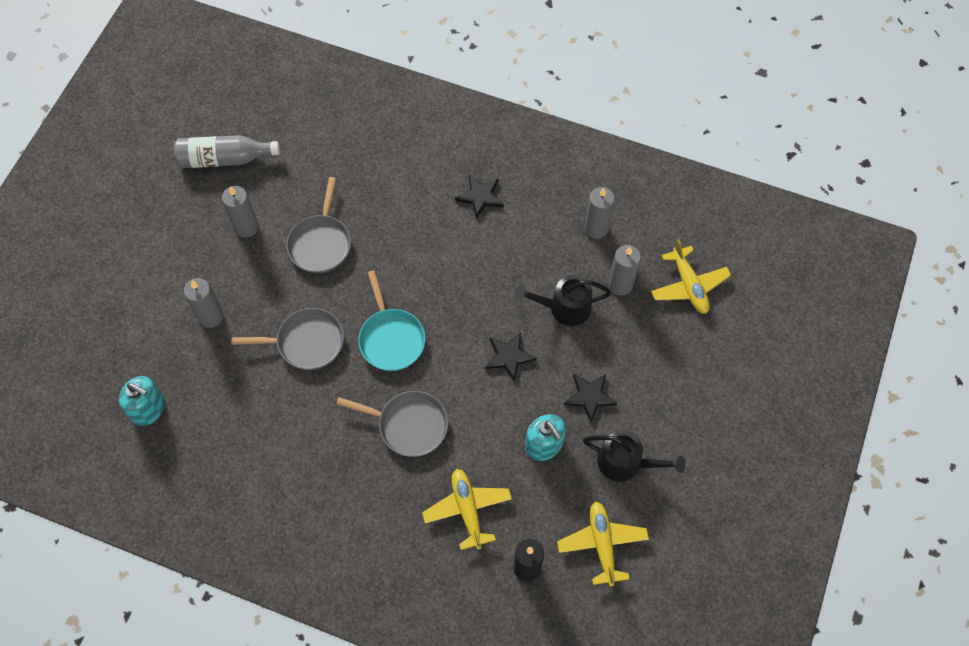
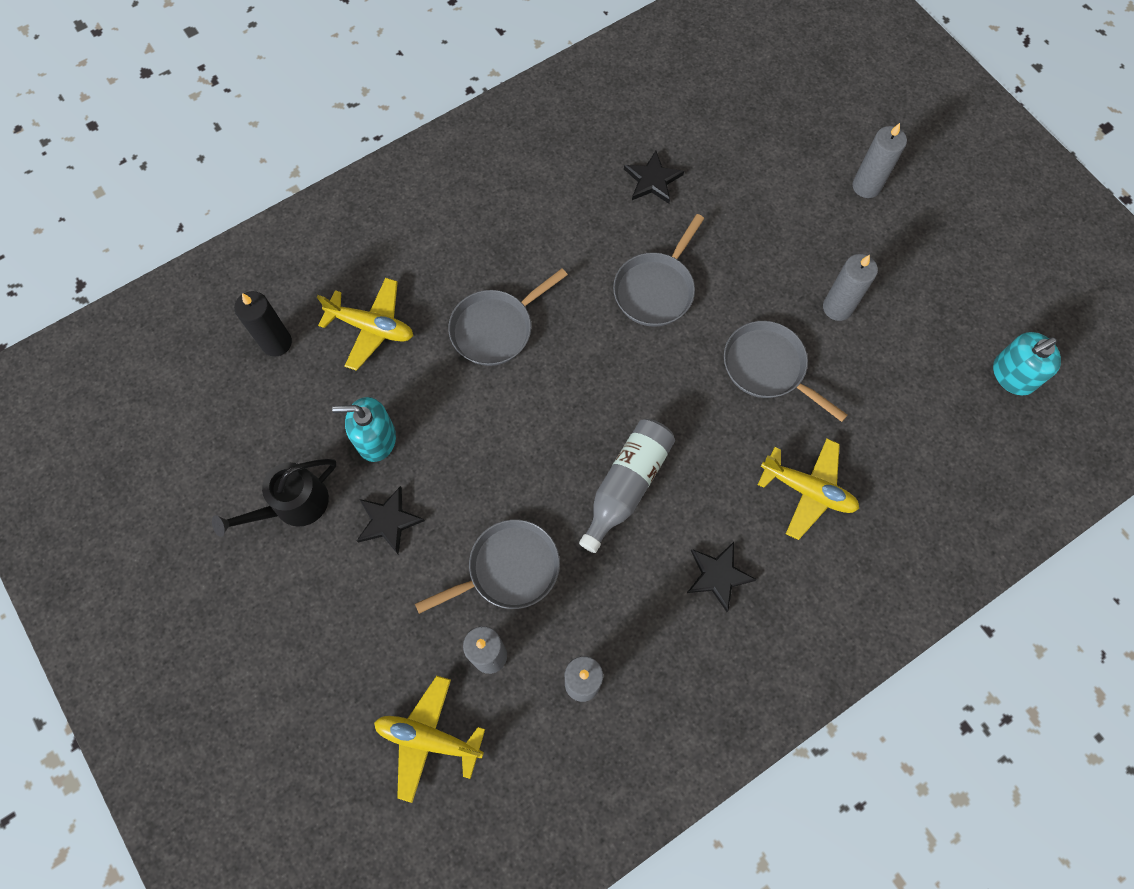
camera: 125 degrees right, 5 degrees up
turquoise soap dispenser [119,376,165,426] -> turquoise soap dispenser moved to [993,332,1061,395]
grey bottle [174,135,280,168] -> grey bottle moved to [579,419,675,553]
grey candle [184,278,224,328] -> grey candle moved to [853,123,907,198]
turquoise pan [358,270,426,371] -> none
black star [485,332,537,382] -> black star moved to [624,151,684,204]
black watering can [515,275,611,326] -> grey pan [415,519,560,614]
yellow plane [557,502,649,587] -> yellow plane moved to [758,439,859,540]

